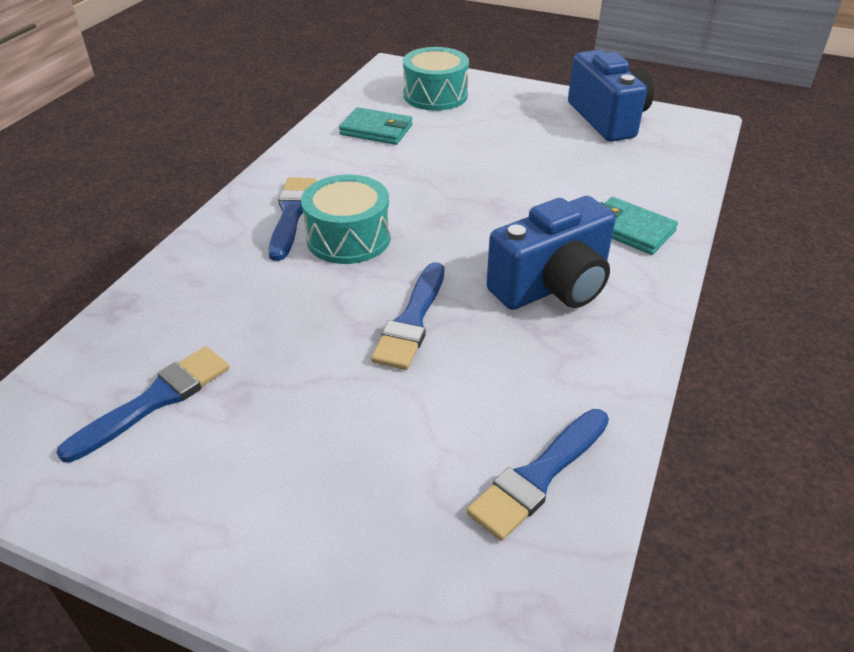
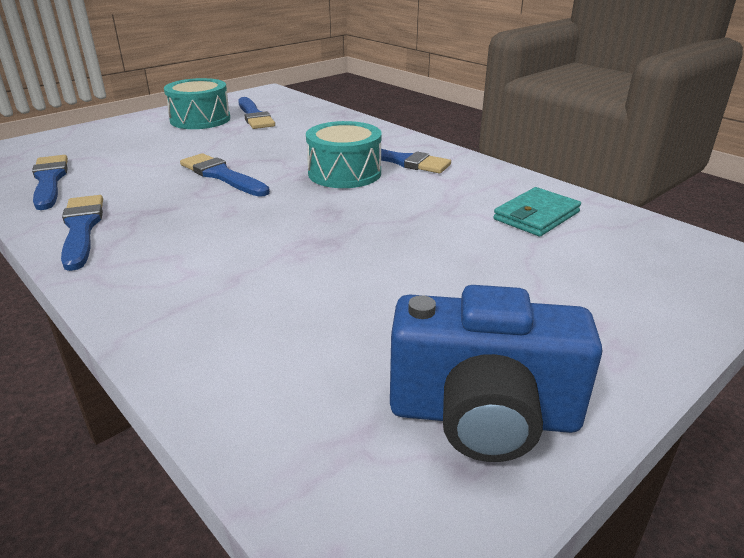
camera: 115 degrees right, 10 degrees down
turquoise drum [403,47,469,111] -> turquoise drum moved to [164,78,230,129]
blue camera [486,196,616,310] -> none
turquoise wallet [600,197,678,255] -> none
none -> blue brush [61,195,103,271]

